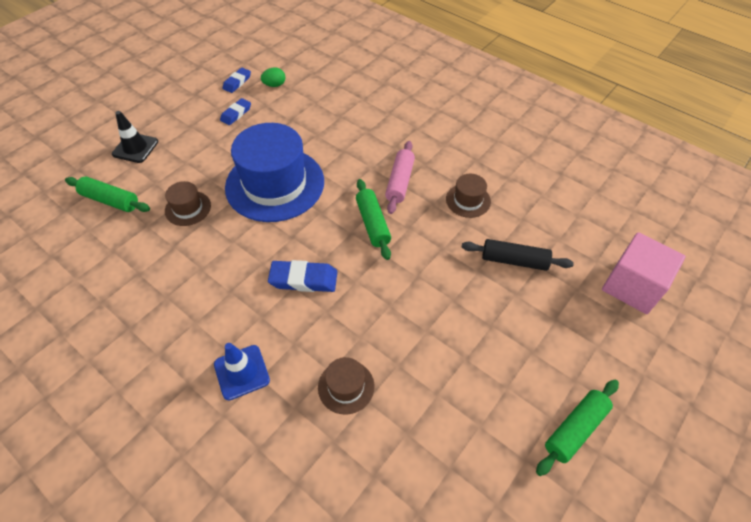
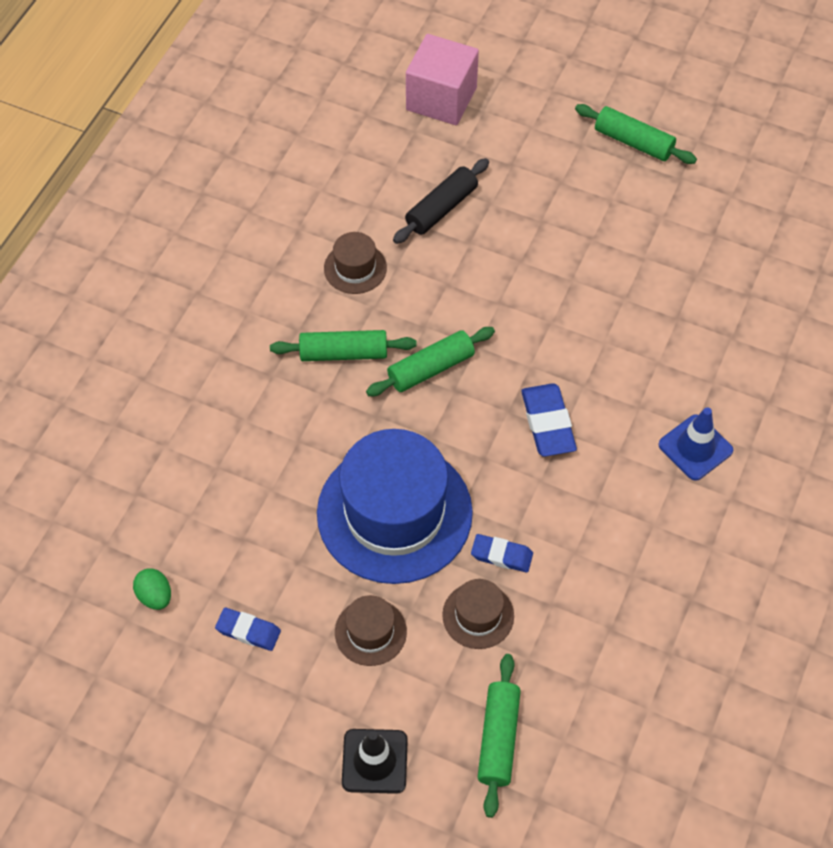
camera: 105 degrees left, 5 degrees up
blue eraser [222,68,251,93] -> blue eraser moved to [471,534,533,573]
brown hat [318,357,375,414] -> brown hat moved to [335,595,407,666]
pink rolling pin [385,141,415,214] -> green rolling pin [270,330,417,361]
black rolling pin [462,239,574,271] -> black rolling pin turned 45 degrees clockwise [393,158,489,244]

